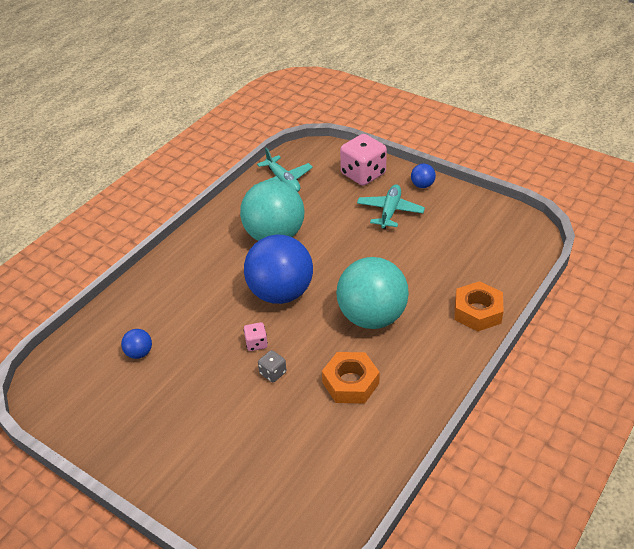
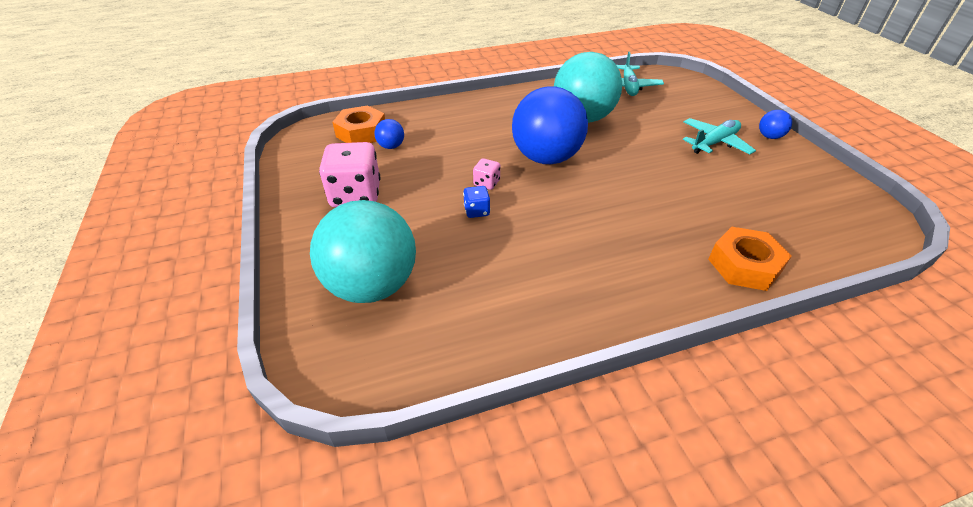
camera: 35 degrees right, 0 degrees up
grey dice [258,350,286,382] -> blue dice [463,186,490,218]
orange nut [322,352,380,404] -> orange nut moved to [332,105,385,143]
turquoise ball [336,257,409,329] -> turquoise ball moved to [310,200,416,303]
pink dice [340,134,387,186] -> pink dice moved to [319,142,380,207]

